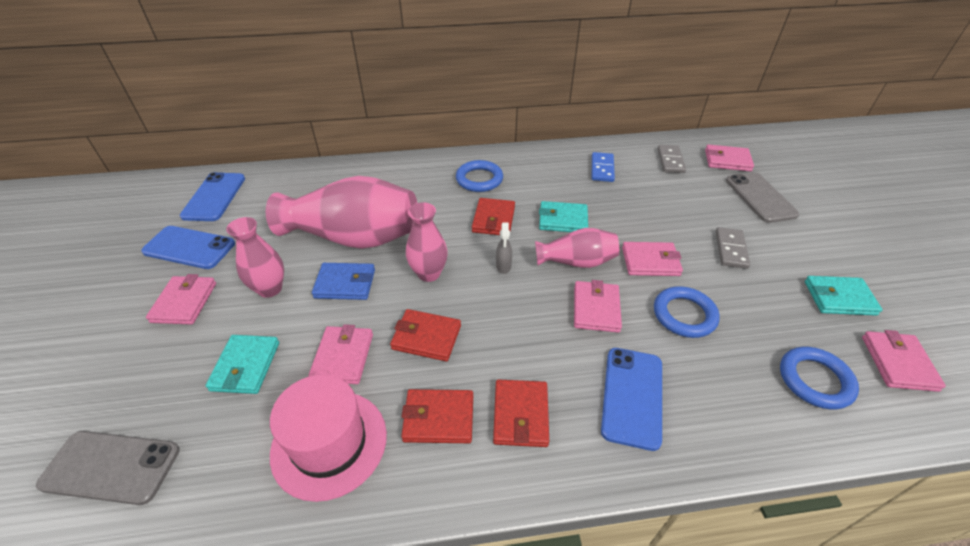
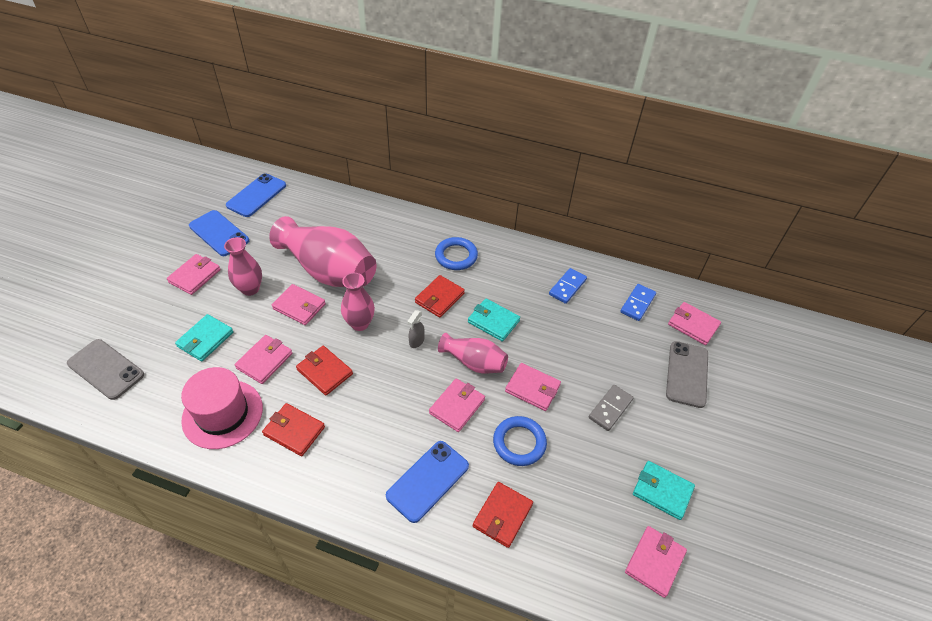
camera: 25 degrees right, 5 degrees up
blue wallet [312,263,375,300] -> pink wallet [272,284,326,325]
red wallet [493,379,549,447] -> red wallet moved to [473,482,533,548]
grey domino [657,145,686,173] -> blue domino [620,284,656,321]
blue ring [780,347,859,410] -> none

